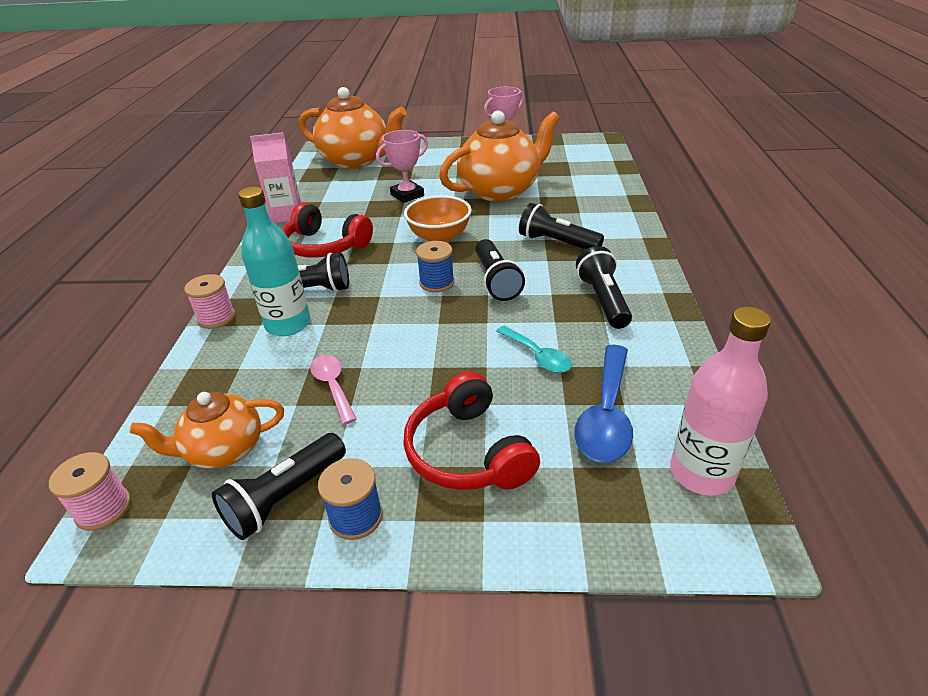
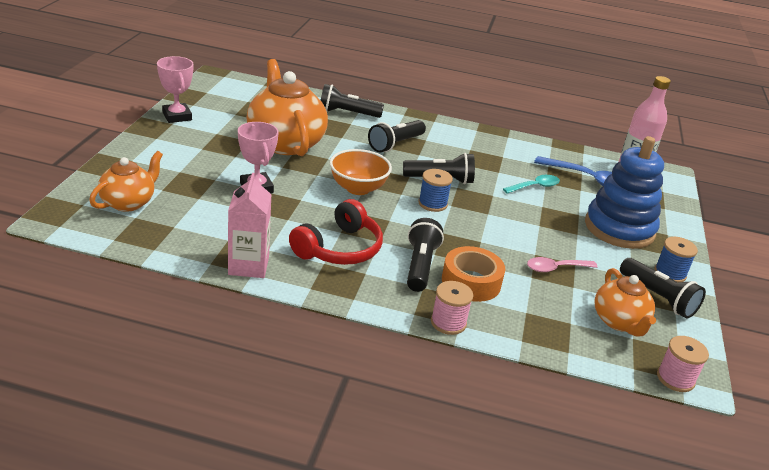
camera: 85 degrees left, 5 degrees down
turquoise bottle [238,187,310,336] -> orange tape [442,246,505,302]
orange teapot [299,87,407,169] -> orange teapot [89,151,163,212], size x0.57
red headphones [403,371,540,490] -> blue stacking toy [585,136,664,249]
black flashlight [576,246,632,329] -> black flashlight moved to [320,84,384,118]

